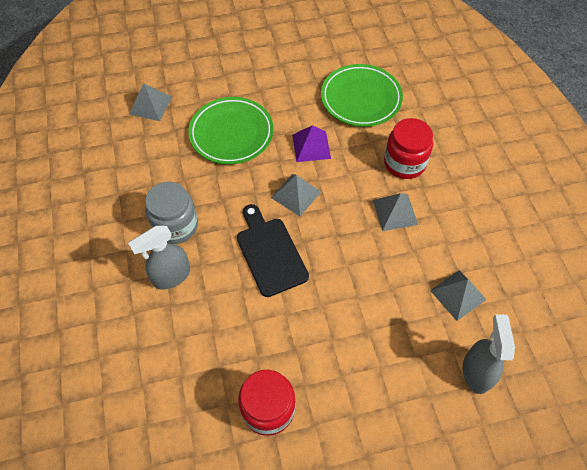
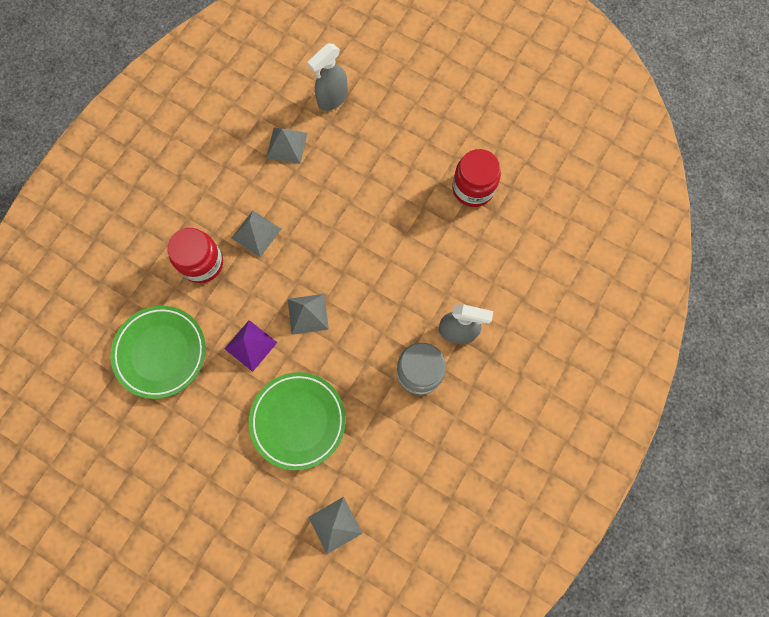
camera: 135 degrees left, 15 degrees up
black cutting board [237,204,309,297] -> none

